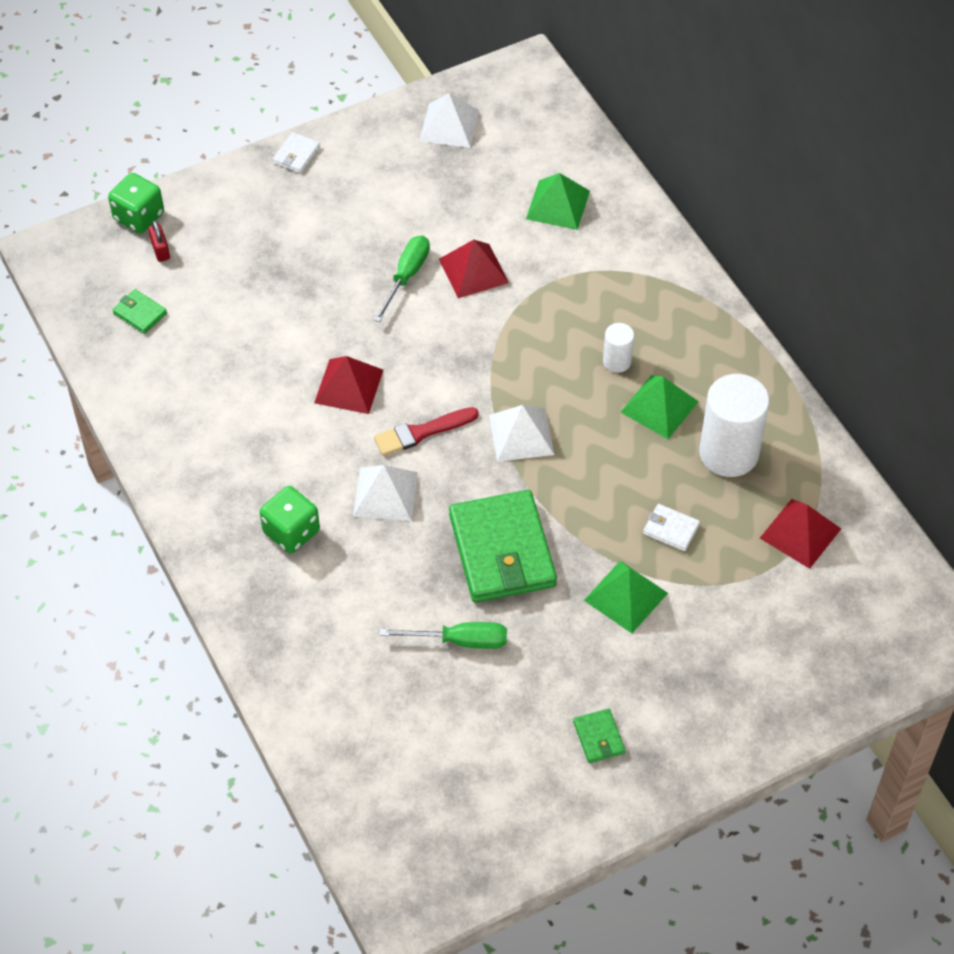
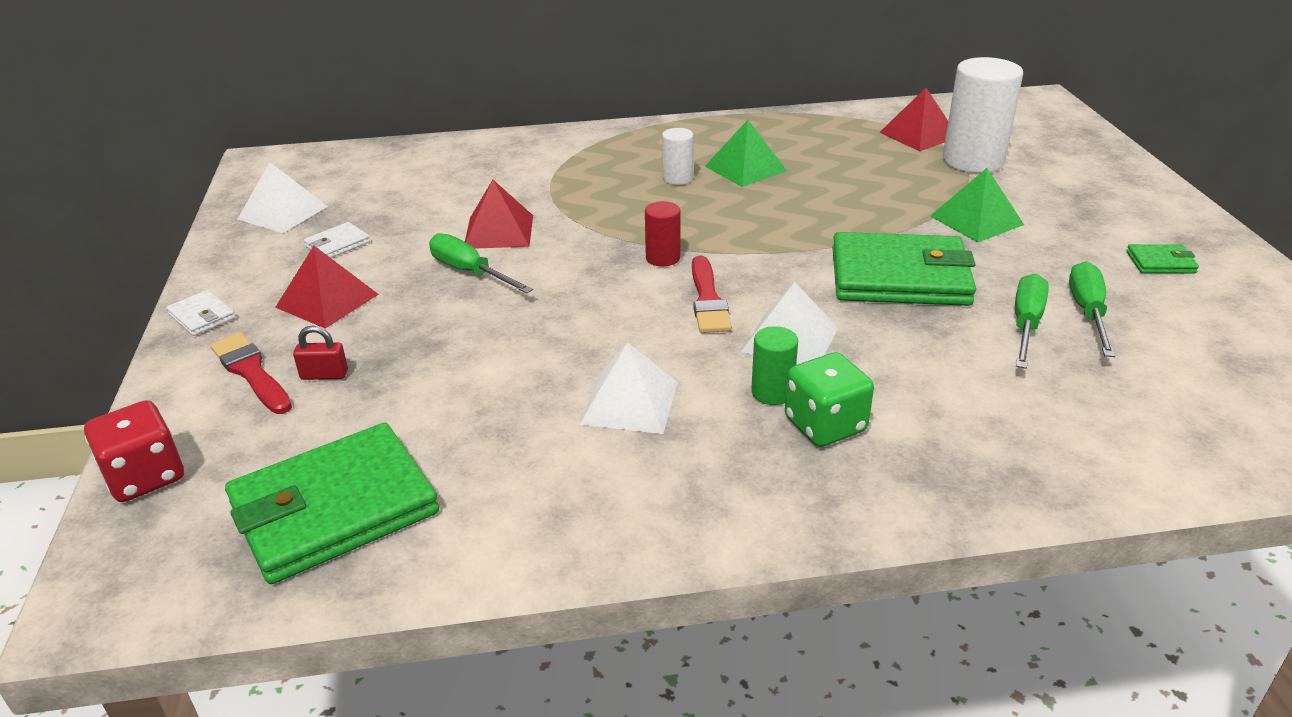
camera: 70 degrees left, 20 degrees down
green dice [108,173,164,234] -> red dice [84,400,184,502]
green wallet [112,289,167,334] -> green wallet [225,423,439,584], size x2.33
red padlock [148,220,170,262] -> red padlock moved to [293,326,348,380]
red pyramid [314,356,383,414] -> red pyramid moved to [275,246,379,329]
white pyramid [489,405,554,462] -> white pyramid moved to [579,343,678,434]
green pyramid [526,173,590,230] -> none
white wallet [643,504,700,551] -> white wallet moved to [304,222,370,258]
white cylinder [699,374,770,477] -> white cylinder moved to [942,57,1023,173]
none -> red brush [210,333,292,414]
none -> red cylinder [645,201,680,266]
none -> green cylinder [751,326,798,405]
none -> green screwdriver [1069,261,1115,357]

